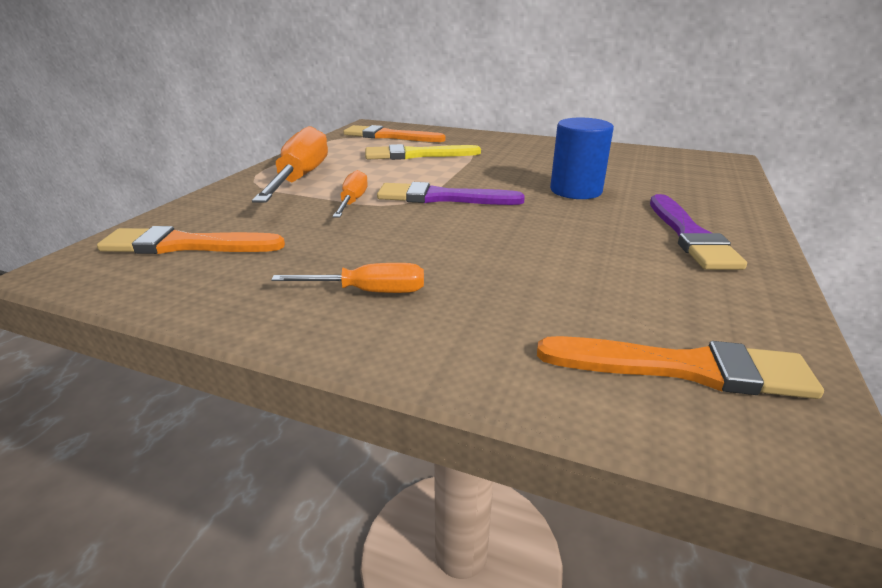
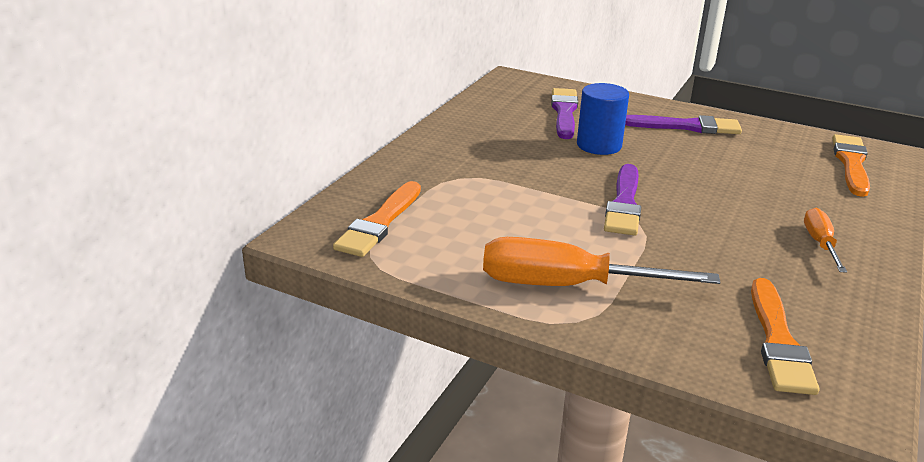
camera: 85 degrees left, 0 degrees up
orange screwdriver [333,170,368,218] -> none
yellow brush [365,144,481,160] -> none
none -> purple brush [551,88,578,139]

